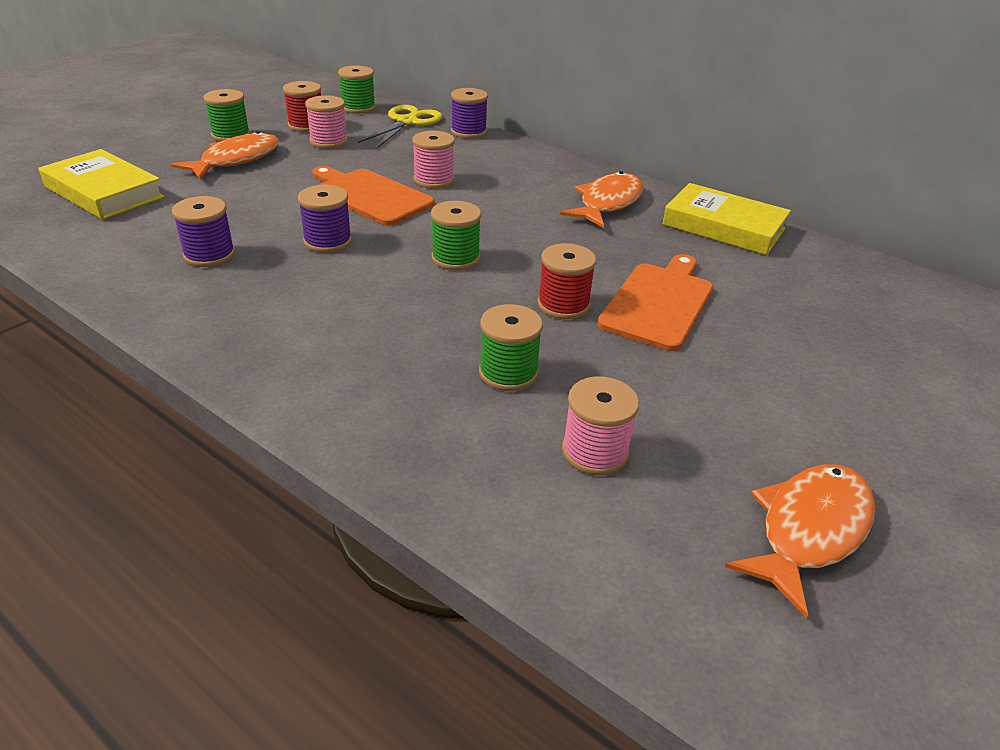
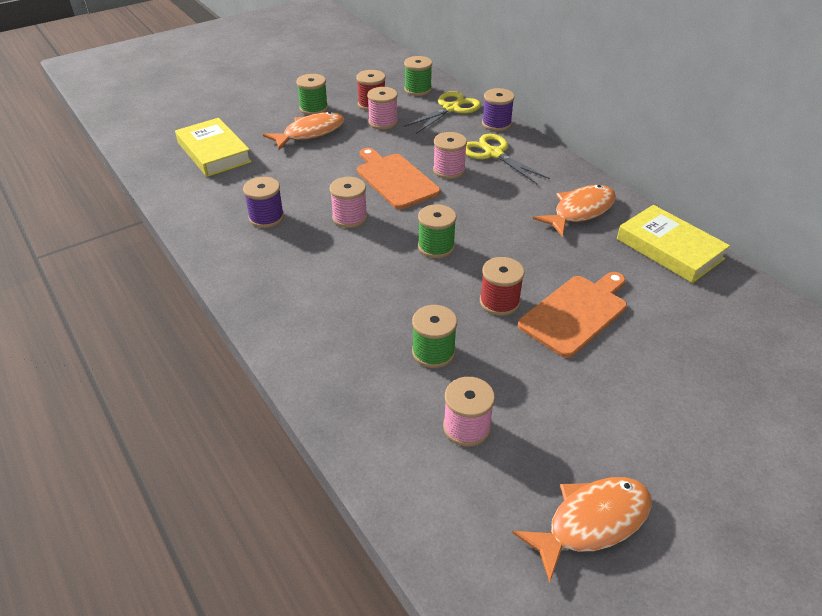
camera: 20 degrees right, 5 degrees up
purple spool [298,185,352,253] -> pink spool [330,177,368,228]
none -> yellow scissors [466,134,550,184]

